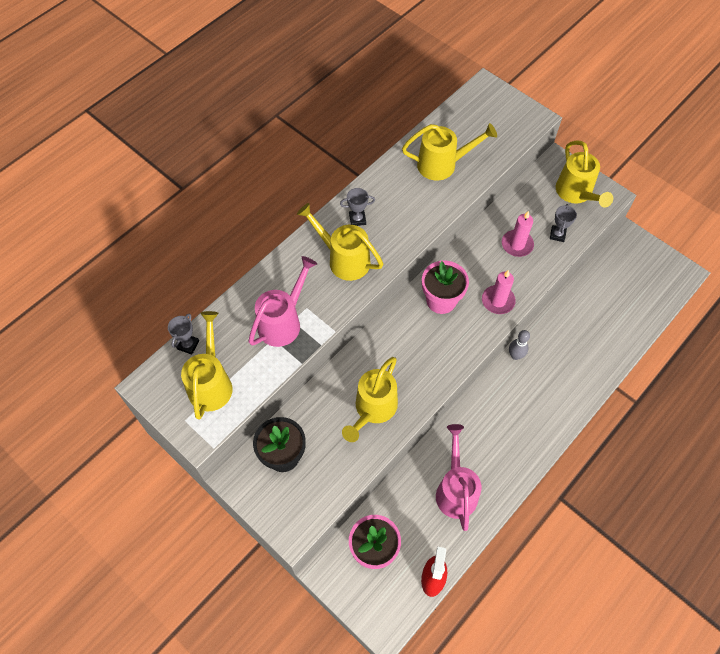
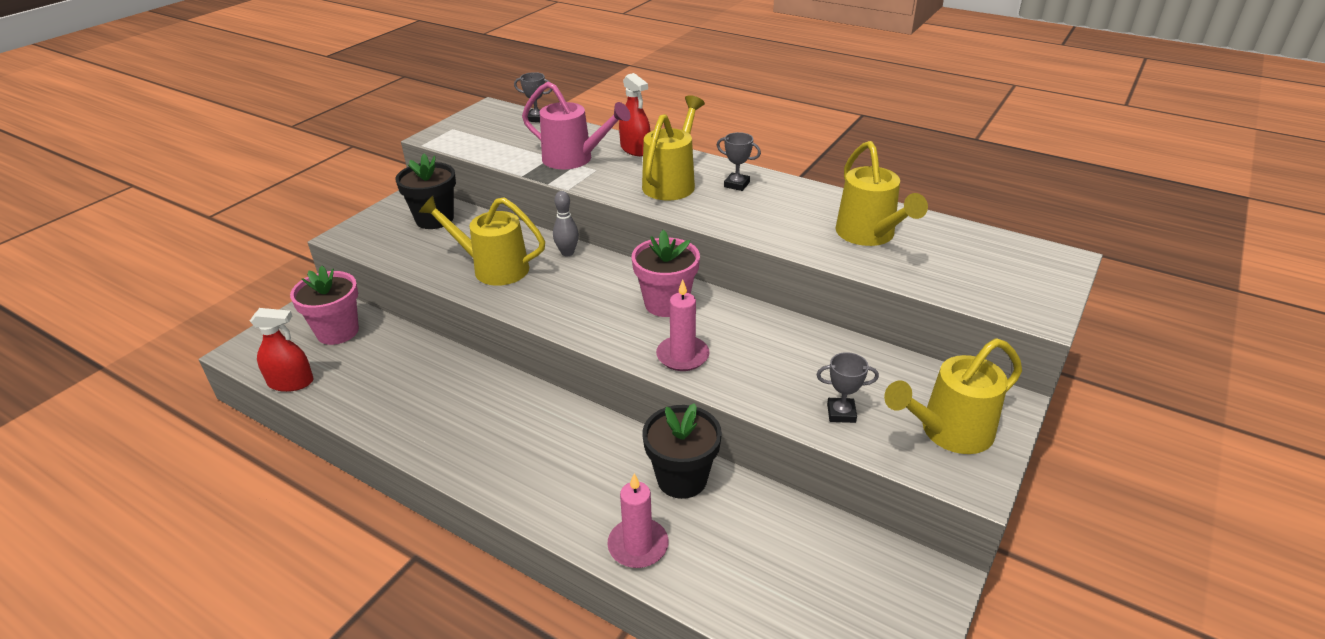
camera: 80 degrees right, 25 degrees down
yellow watering can [181,311,232,419] -> none
grey trophy [340,188,375,226] -> grey trophy turned 45 degrees counterclockwise [717,132,761,191]
pink watering can [436,424,481,531] -> none
pink candle [502,211,534,257] -> pink candle moved to [607,473,668,568]
grey bowling pin [509,330,530,360] -> grey bowling pin moved to [553,191,579,256]
none -> red spray bottle [619,73,650,156]
none -> black flower pot [642,403,722,499]

